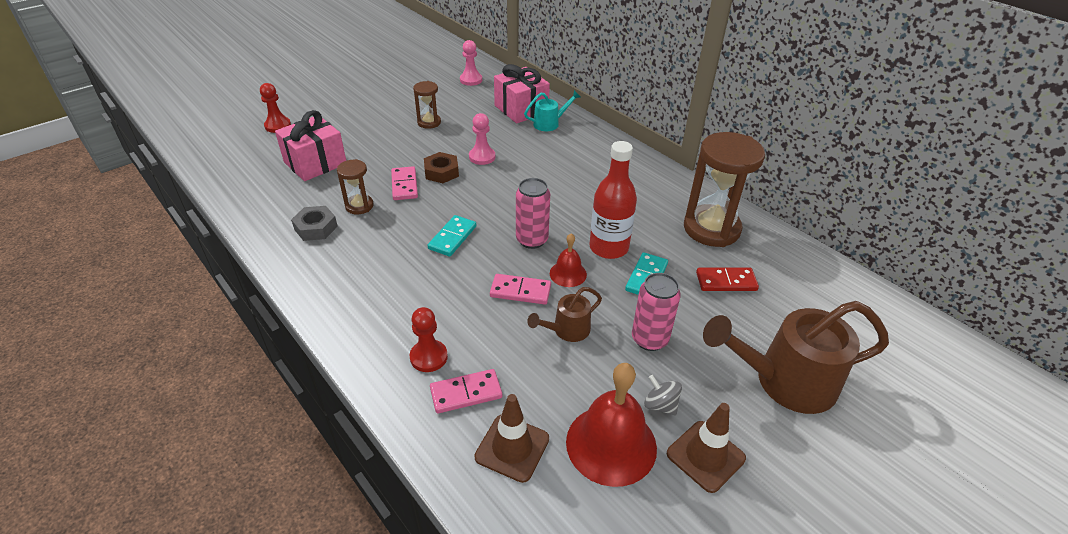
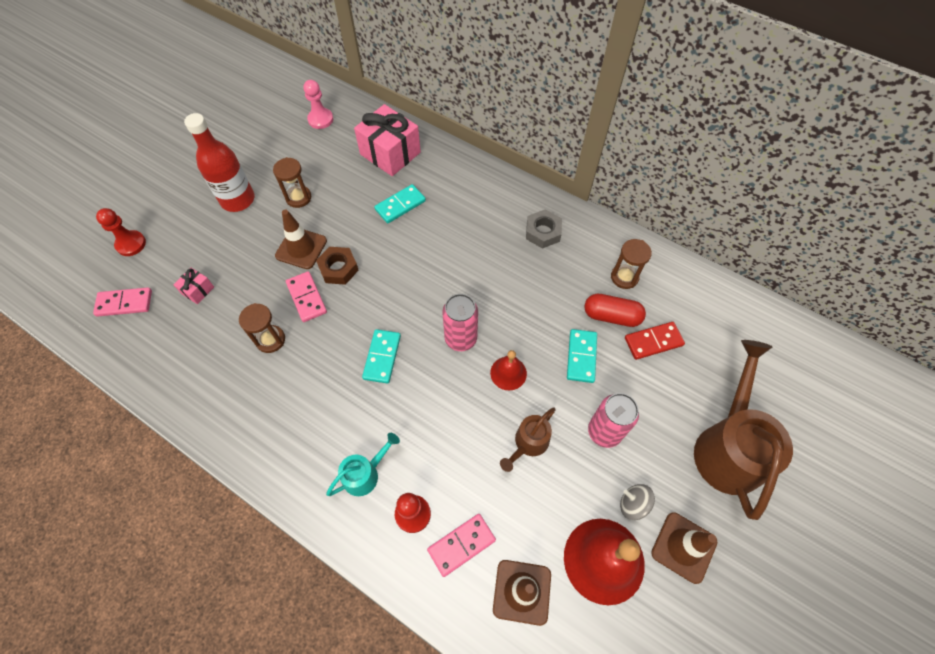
camera: 15 degrees left, 20 degrees up
pink gift [275,110,346,181] -> pink gift [173,267,214,304], size x0.46
grey nut [291,206,338,241] -> grey nut moved to [526,209,562,249]
pink pawn [469,113,495,165] -> none
pink domino [490,274,551,304] -> pink domino moved to [93,287,152,317]
turquoise watering can [524,90,580,131] -> turquoise watering can moved to [326,433,400,496]
red bottle [589,141,637,259] -> red bottle moved to [184,113,254,212]
brown hourglass [684,132,765,247] -> brown hourglass [611,239,652,289], size x0.50
brown watering can [703,301,889,414] -> brown watering can turned 120 degrees clockwise [694,340,793,520]
none -> brown traffic cone [275,210,327,269]
none -> turquoise domino [374,184,426,223]
none -> red capsule [584,294,646,327]

